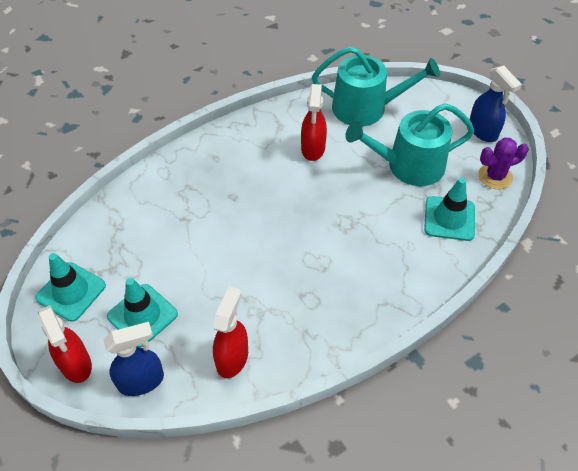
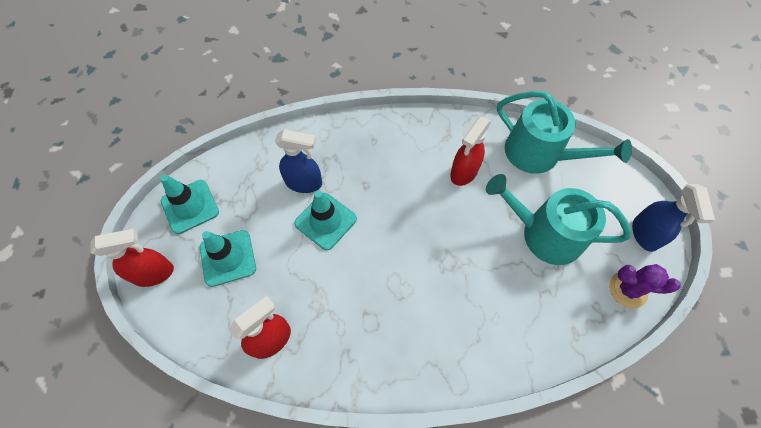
camera: 30 degrees right, 10 degrees up
red spray bottle [38,305,92,383] -> red spray bottle turned 105 degrees counterclockwise [90,229,174,287]
blue spray bottle [104,322,164,396] -> blue spray bottle moved to [275,129,322,193]
turquoise traffic cone [424,178,475,241] -> turquoise traffic cone moved to [294,190,357,250]

